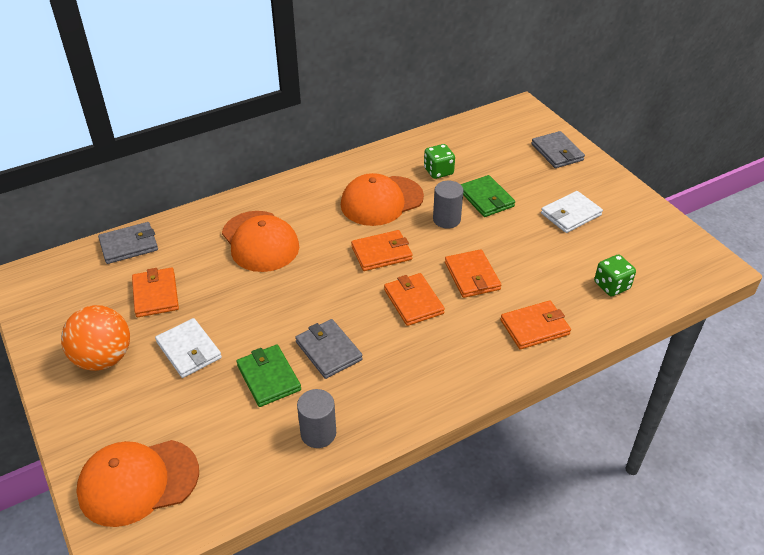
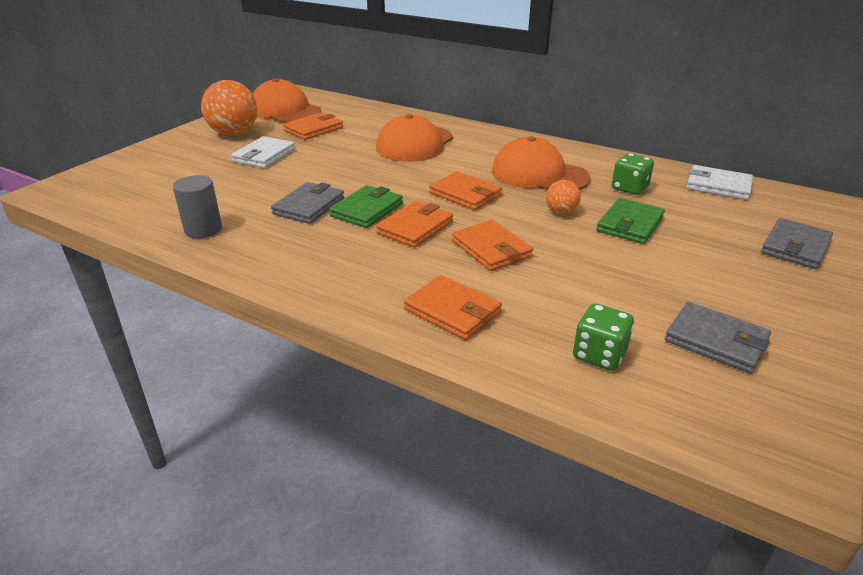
camera: 60 degrees right, 10 degrees down
orange cap [76,440,199,527] -> orange cap moved to [253,78,321,123]
grey wallet [98,222,158,264] -> grey wallet moved to [665,302,771,374]
green wallet [237,345,301,407] -> green wallet moved to [329,185,403,228]
grey cylinder [433,181,463,228] -> orange ball [546,180,581,214]
orange wallet [445,249,501,298] -> orange wallet turned 75 degrees counterclockwise [452,220,533,271]
white wallet [541,191,603,233] -> white wallet moved to [686,165,753,200]

